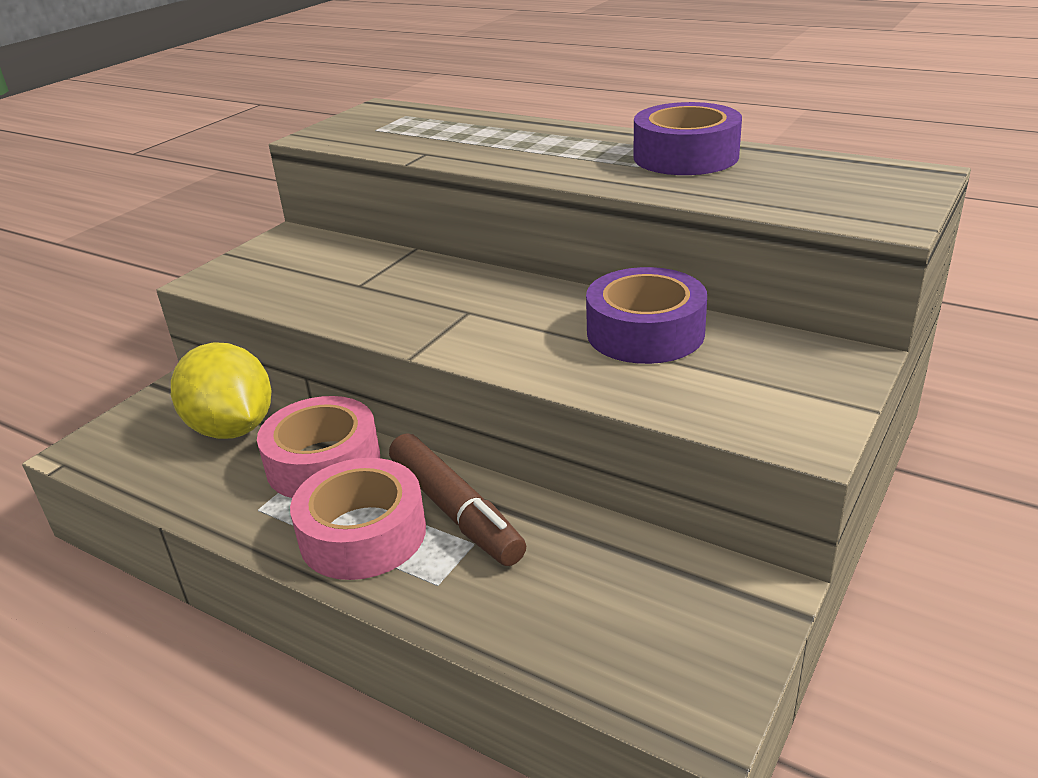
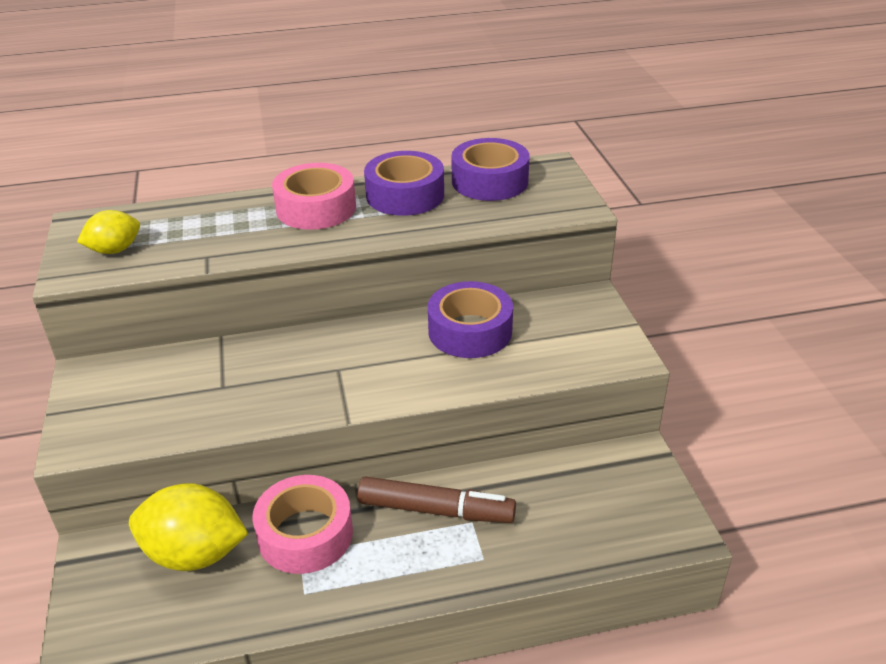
camera: 45 degrees left, 5 degrees up
pink tape [290,458,426,580] -> pink tape moved to [272,163,356,230]
none -> yellow lemon [77,210,140,254]
none -> purple tape [451,138,530,201]

